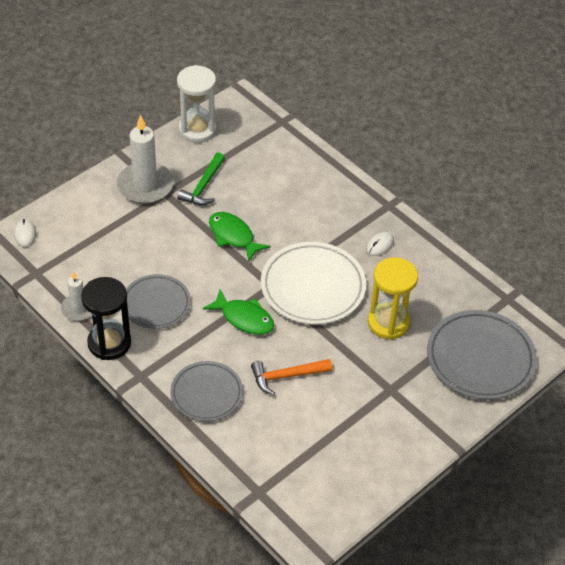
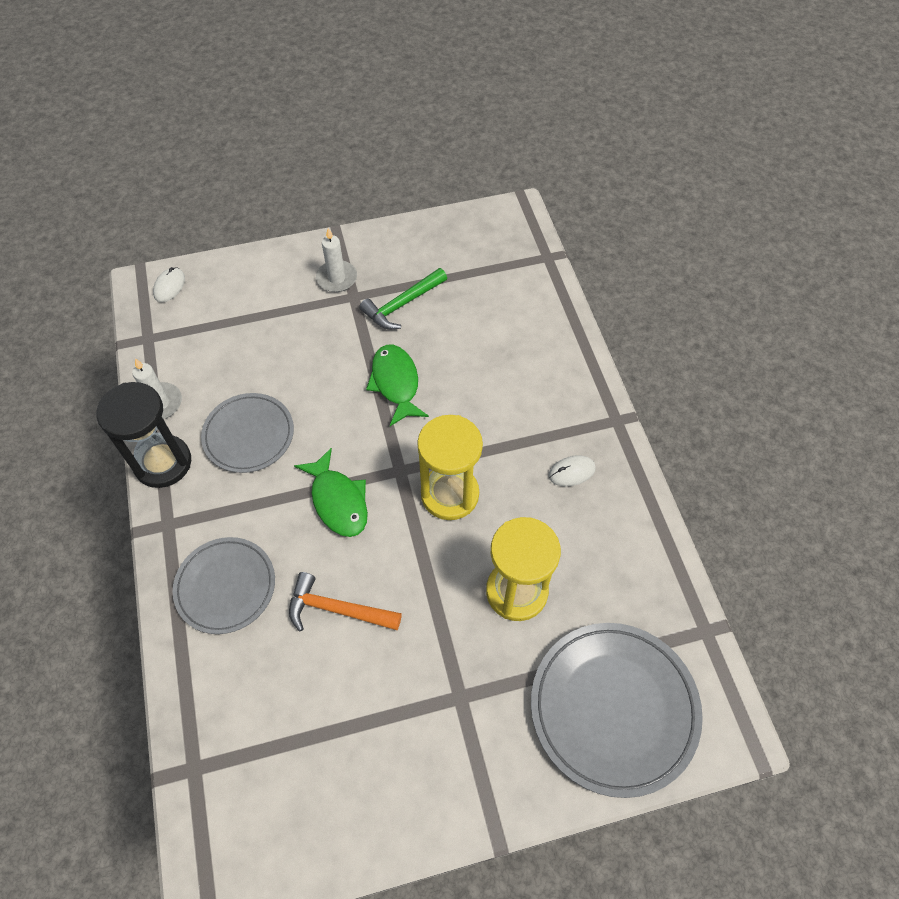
camera: 30 degrees right, 10 degrees up
white candle [117,115,174,204] -> white candle [316,228,357,292], size x0.57
white hourglass [177,65,217,143] -> none
white plate [261,242,366,324] -> yellow hourglass [417,415,483,520]

